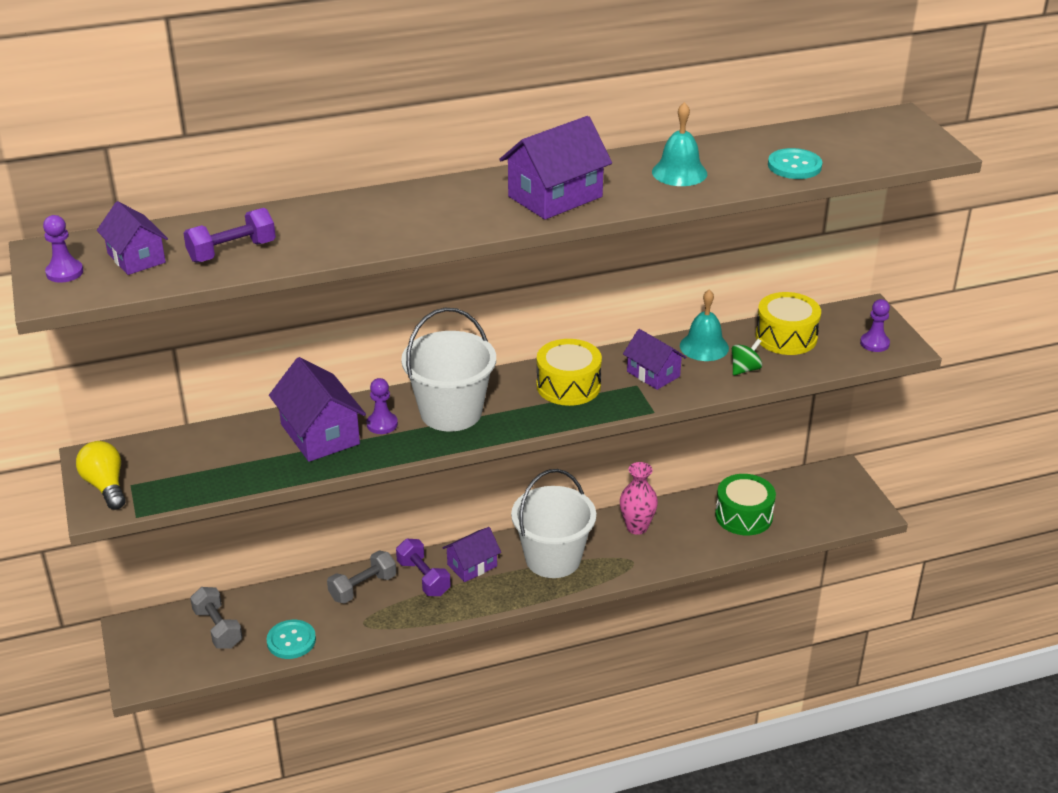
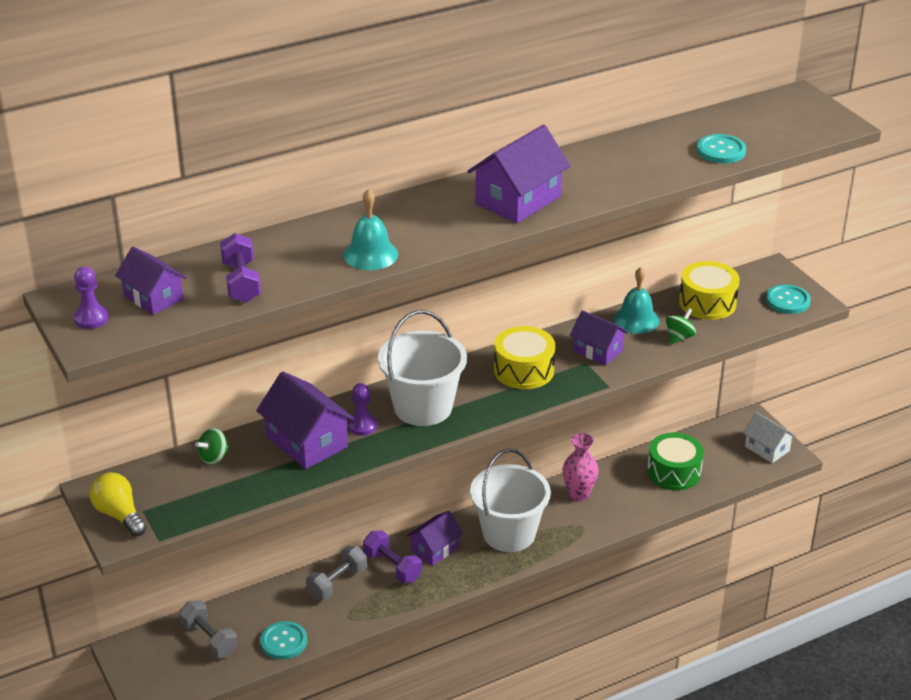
camera: 10 degrees left, 0 degrees up
purple dumbbell [183,208,276,263] -> purple dumbbell turned 60 degrees counterclockwise [220,233,261,303]
turquoise bell [652,102,707,186] -> turquoise bell moved to [343,189,398,270]
purple pawn [860,299,890,352] -> turquoise button [766,285,811,314]
none -> green spinning top [195,428,229,465]
none -> white house [743,412,796,463]

